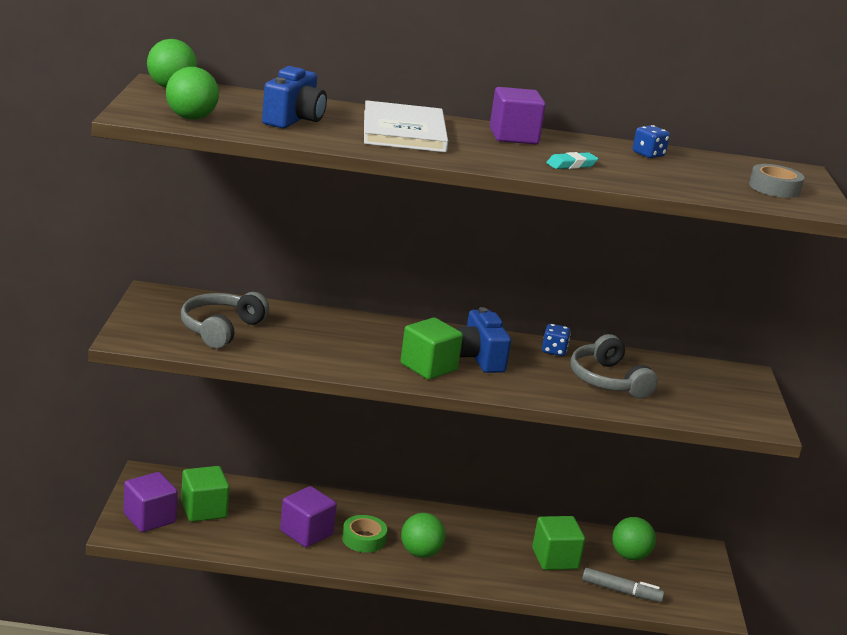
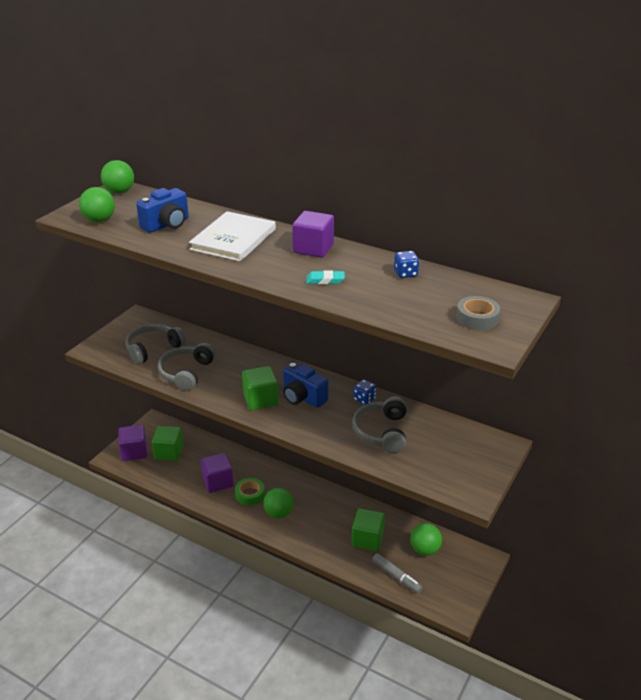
camera: 30 degrees right, 10 degrees up
blue camera [456,307,511,373] -> blue camera turned 60 degrees counterclockwise [283,362,328,408]
none -> grey headphones [158,343,216,391]

